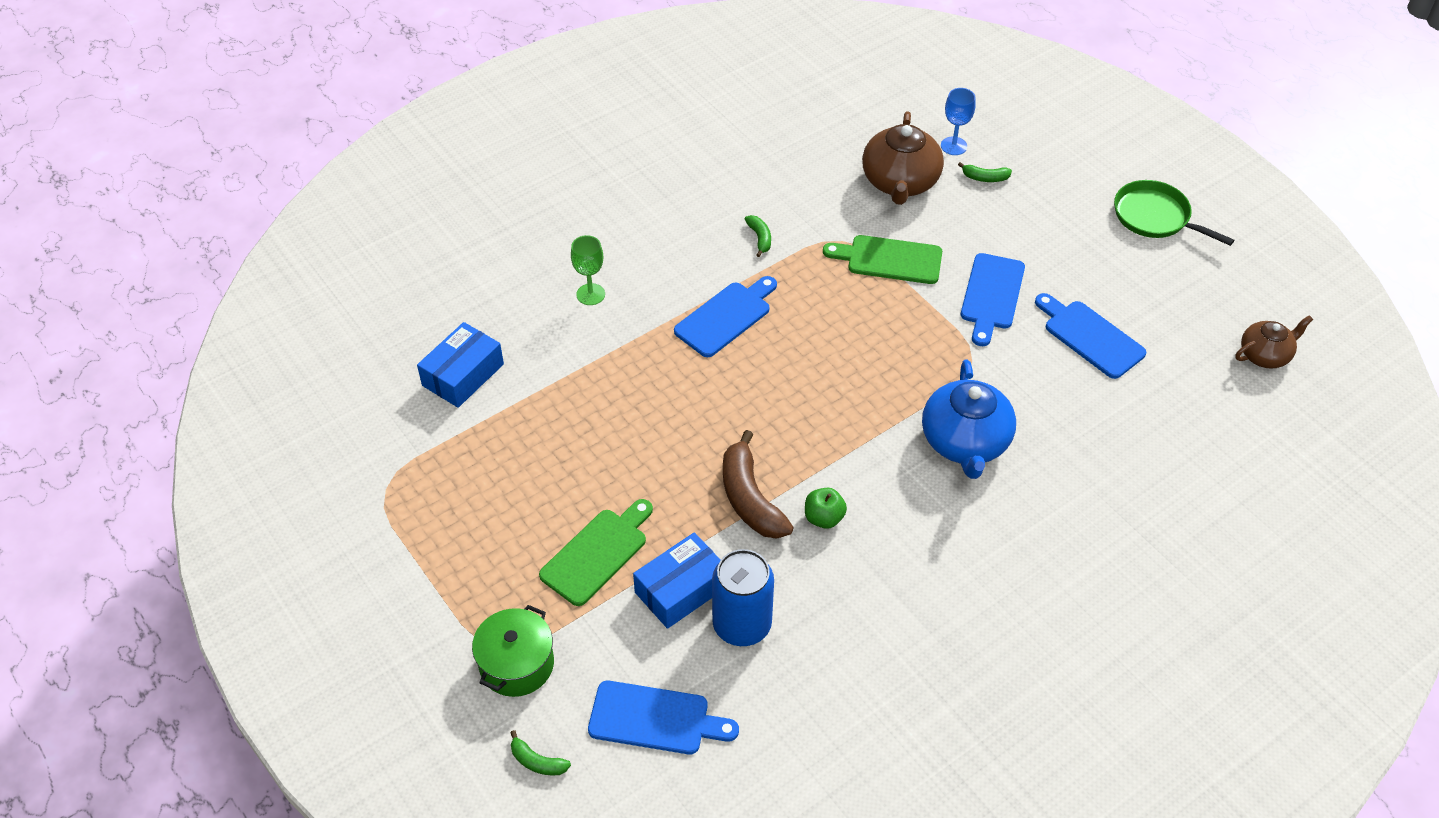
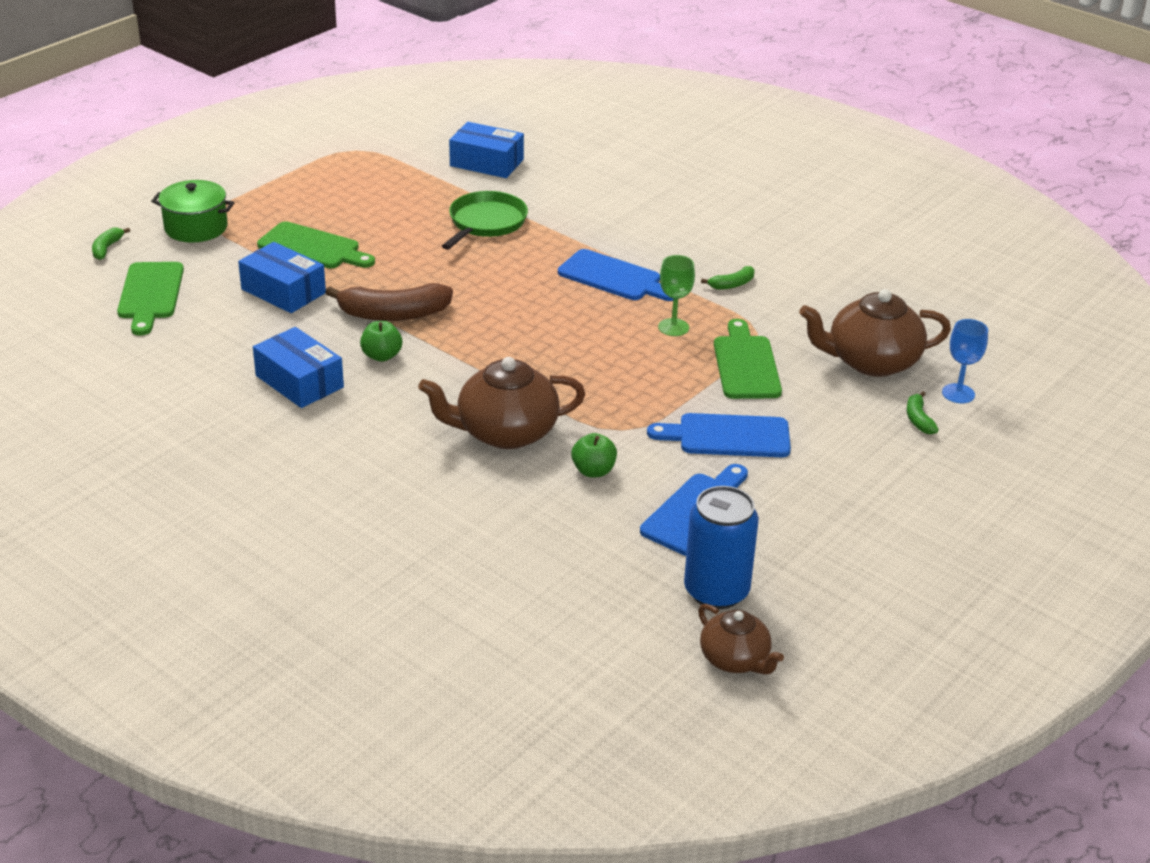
camera: 75 degrees right, 15 degrees down
green goblet [571,235,605,305] -> green goblet moved to [658,255,695,336]
blue cutting board [588,681,739,754] -> green cutting board [117,262,184,335]
blue can [712,549,774,646] -> blue can moved to [684,486,759,609]
brown banana [723,430,794,539] -> brown banana turned 150 degrees counterclockwise [325,283,453,321]
blue teapot [922,360,1016,479] -> brown teapot [418,357,585,449]
green pan [1114,180,1234,246] -> green pan moved to [442,191,528,250]
none -> blue box [253,327,344,408]
none -> green apple [571,433,617,477]

